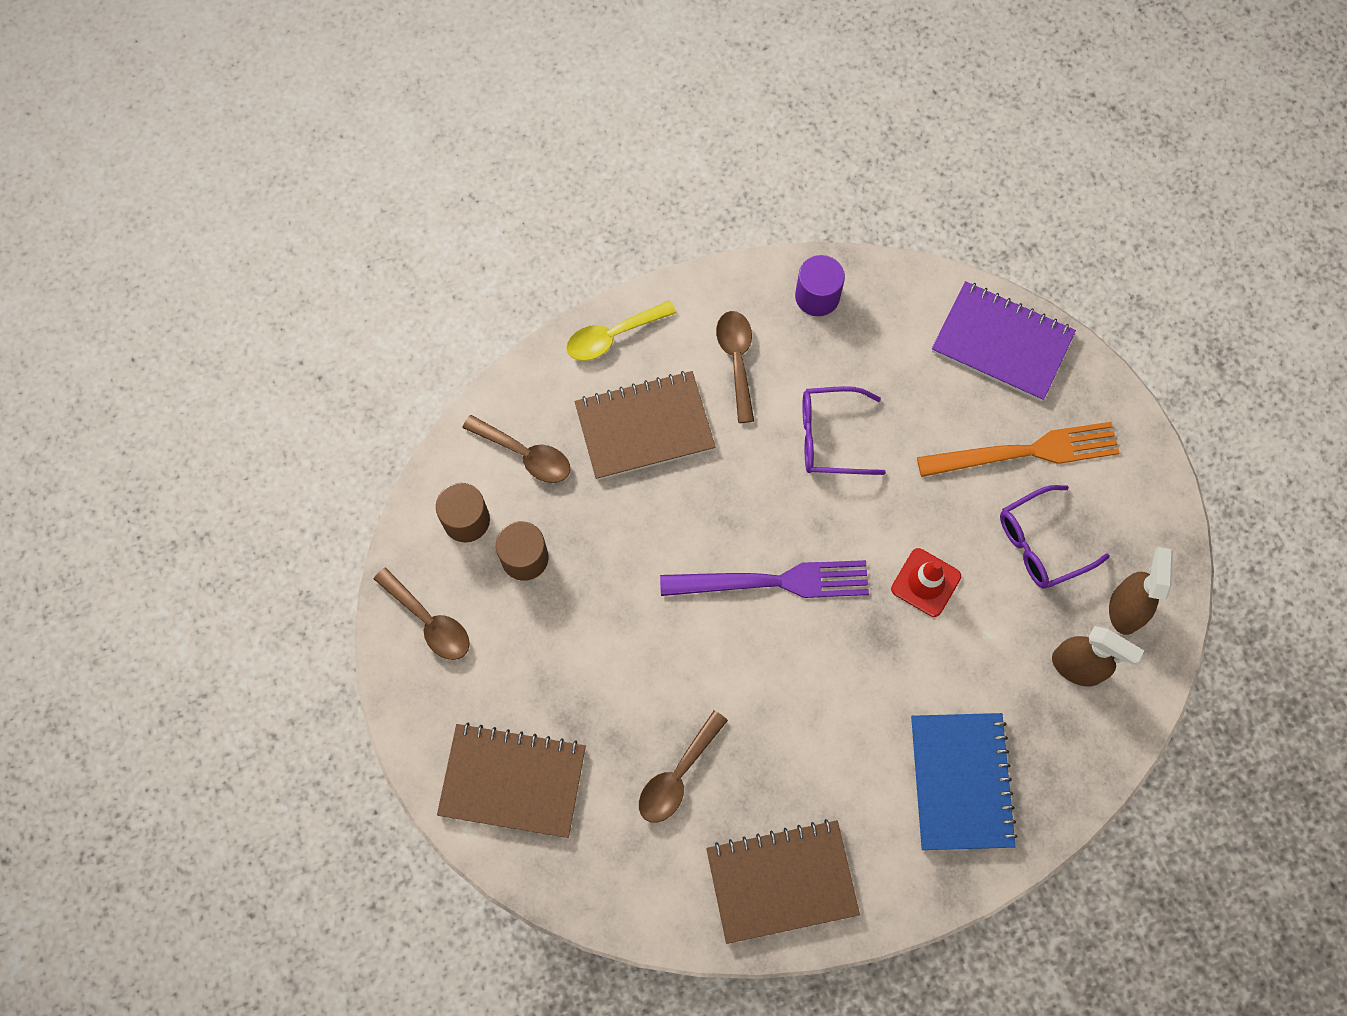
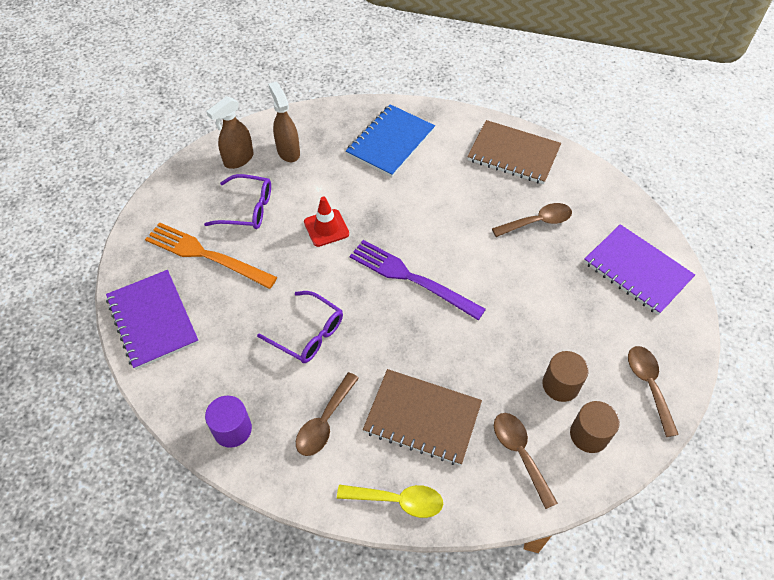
camera: 145 degrees left, 15 degrees down
brown notebook [437,722,586,838] -> purple notebook [584,224,695,315]

